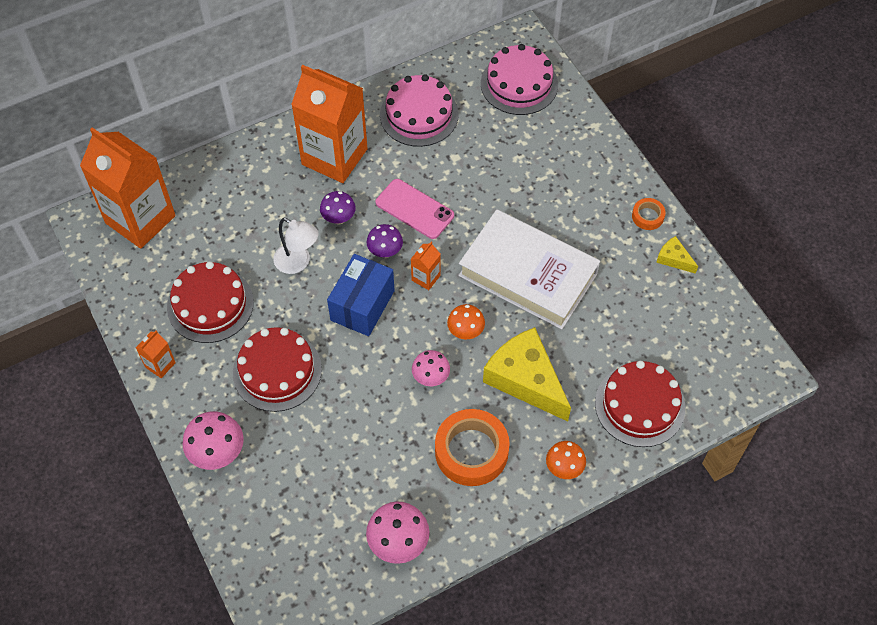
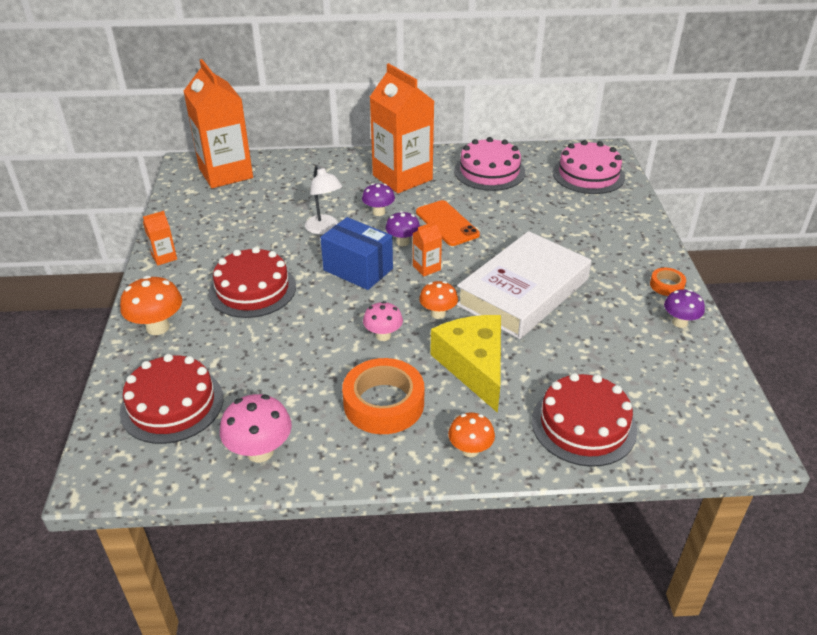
camera: 25 degrees right, 20 degrees down
red cake [167,261,254,343] -> red cake moved to [120,354,223,444]
pink mushroom [182,411,244,470] -> orange mushroom [120,276,182,335]
blue box [327,254,395,336] -> blue box turned 75 degrees clockwise [320,217,393,290]
pink phone [376,179,454,239] -> orange phone [416,200,480,246]
white book [458,209,600,330] -> white book turned 75 degrees clockwise [456,231,591,339]
yellow cheese [656,236,698,274] -> purple mushroom [664,289,705,328]

